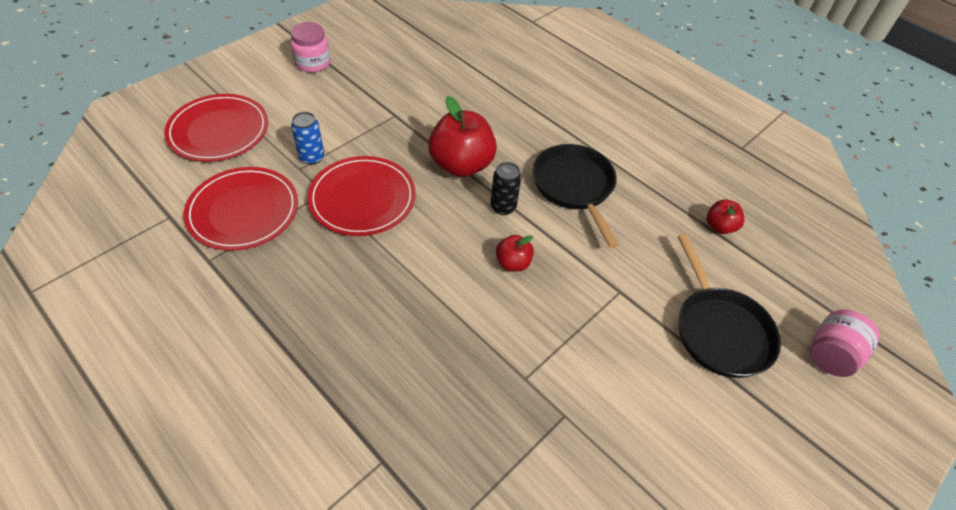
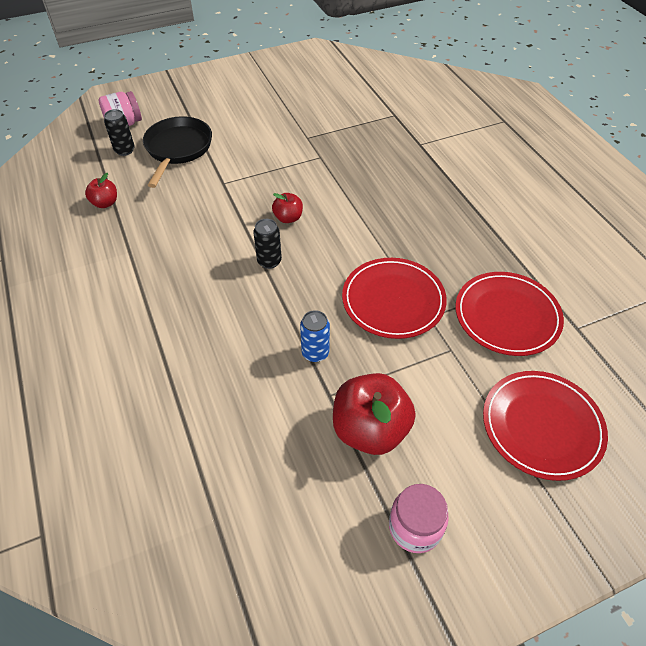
camera: 155 degrees left, 0 degrees up
blue can [291,112,324,165] -> blue can moved to [300,310,330,362]
red apple [428,96,497,177] -> red apple moved to [333,373,416,455]
black pan [532,144,619,248] -> none
none -> black can [104,109,135,156]

